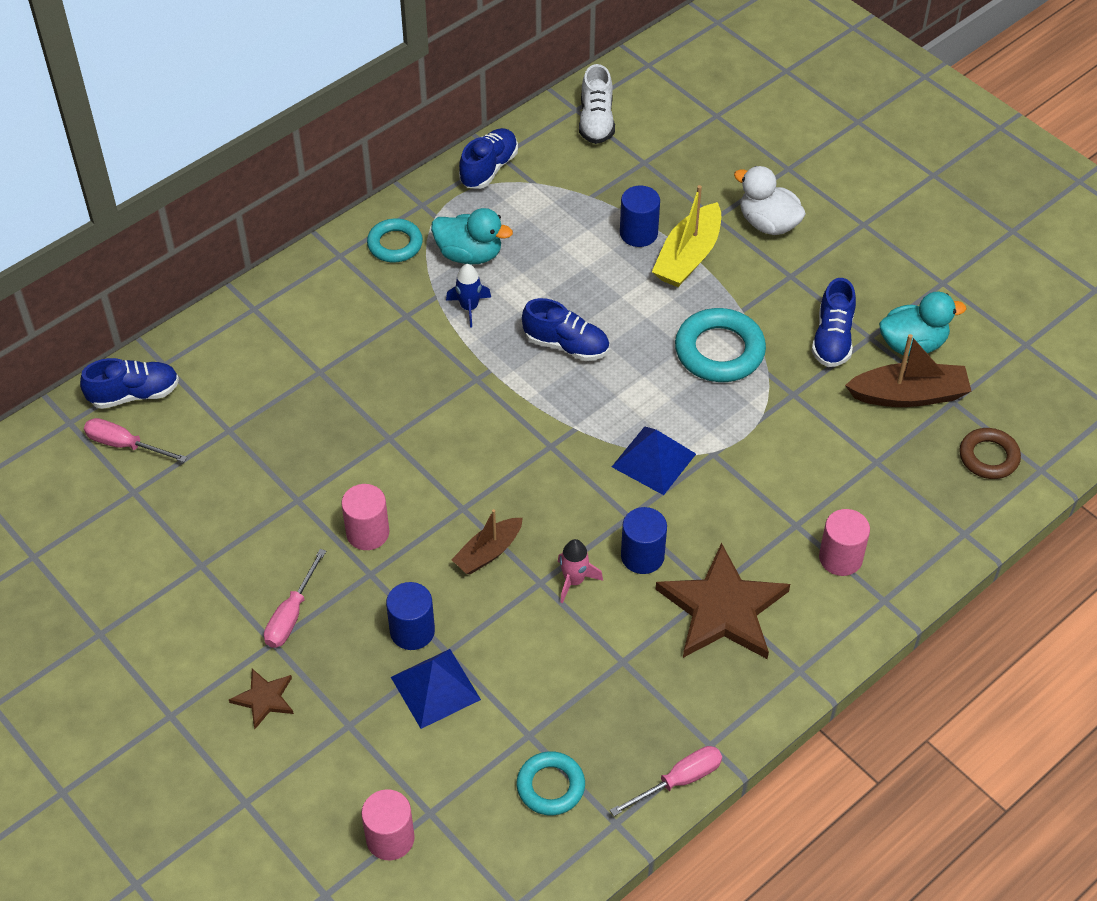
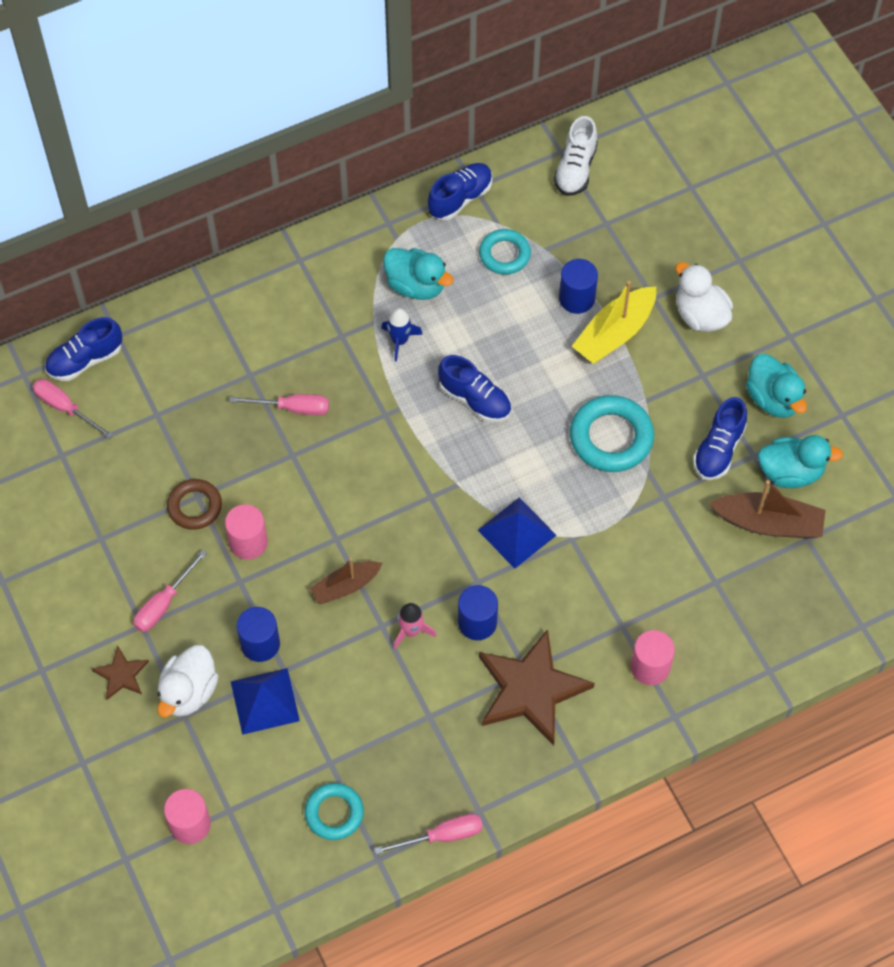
camera: 15 degrees right, 10 degrees up
blue shoe [80,358,179,409] -> blue shoe turned 150 degrees clockwise [45,317,122,381]
turquoise ring [367,219,423,262] -> turquoise ring moved to [479,229,531,275]
brown ring [959,428,1021,479] -> brown ring moved to [167,479,222,530]
none -> white duck [157,645,219,717]
none -> pink screwdriver [229,394,329,415]
none -> turquoise duck [746,354,807,418]

